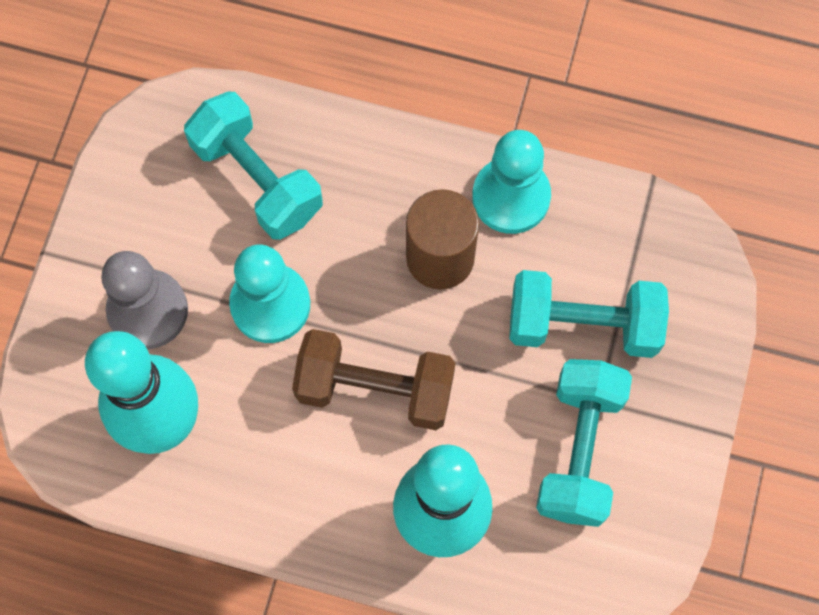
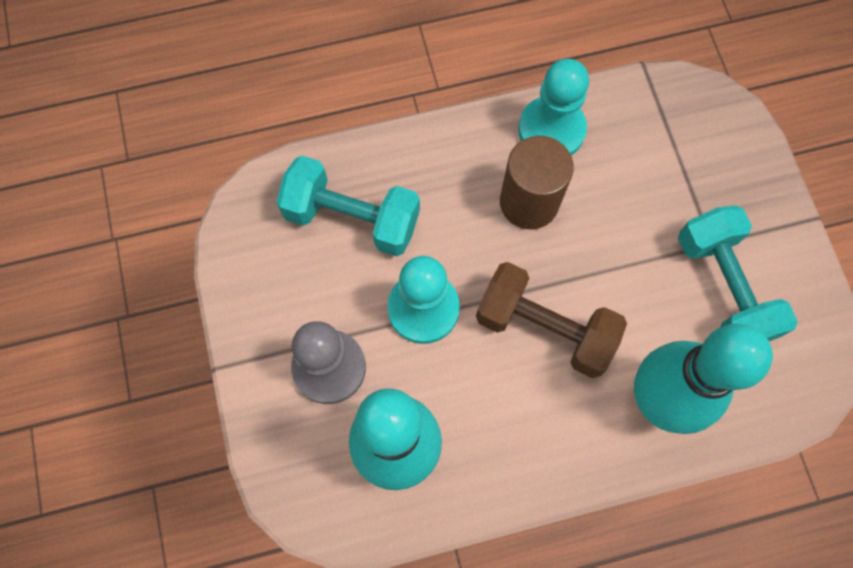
camera: 30 degrees left, 0 degrees up
brown dumbbell [292,329,455,430] -> brown dumbbell turned 45 degrees clockwise [476,262,627,378]
turquoise dumbbell [509,270,669,358] -> none

